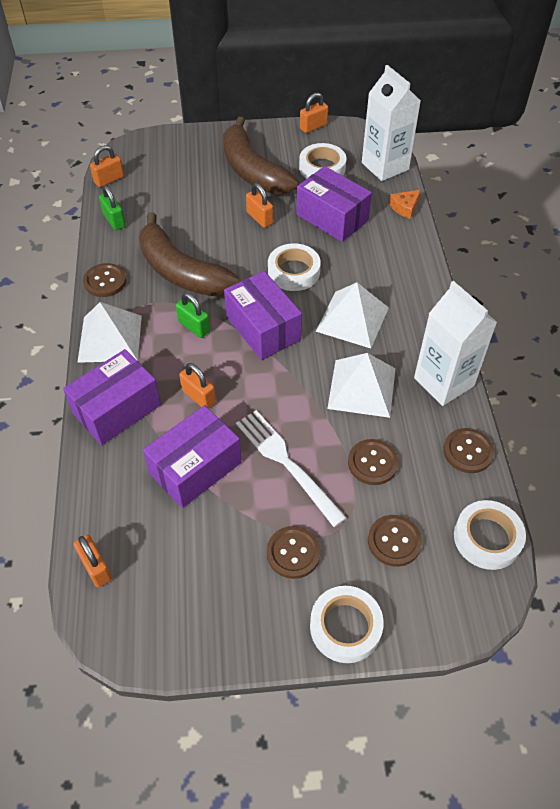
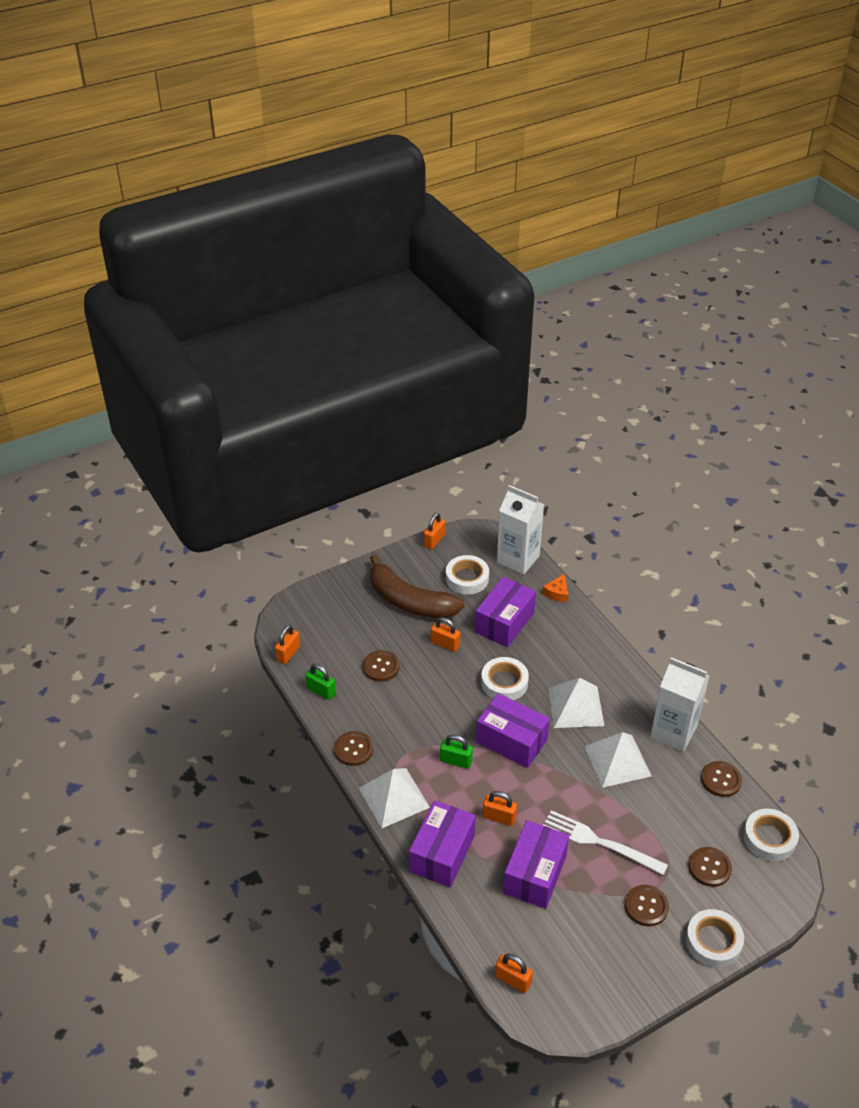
camera: 25 degrees left, 10 degrees down
brown banana [139,212,239,296] -> none
purple box [297,166,372,242] -> purple box turned 75 degrees counterclockwise [475,577,536,647]
brown button [348,439,399,485] -> brown button moved to [363,650,400,682]

